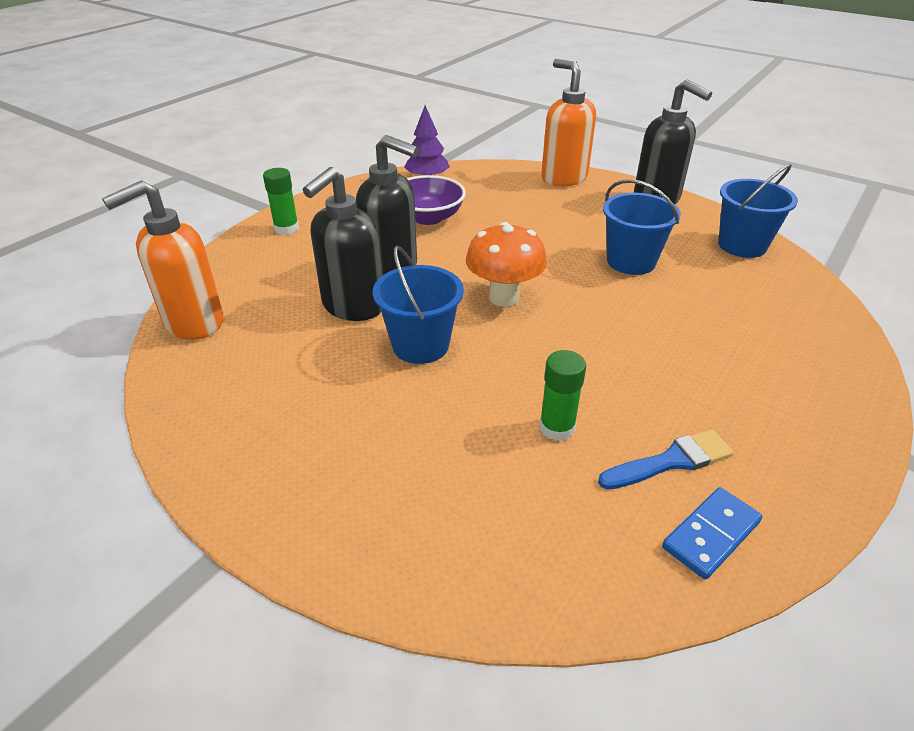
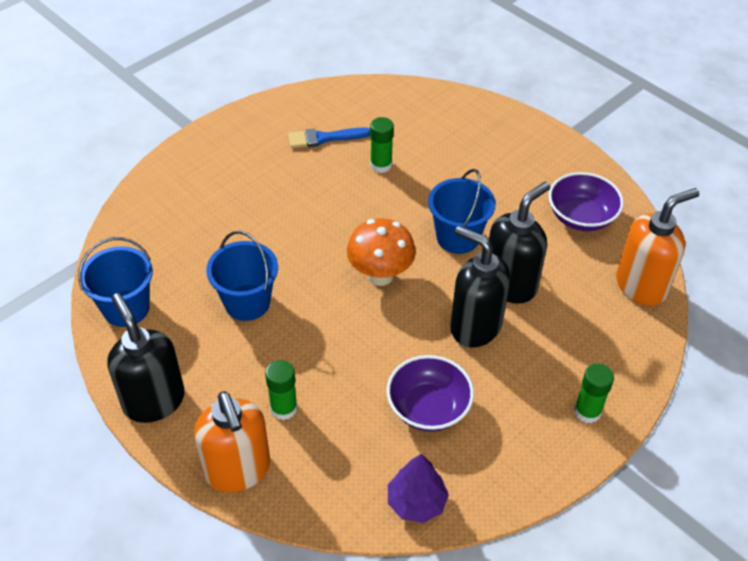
camera: 170 degrees left, 10 degrees up
blue domino [662,487,762,580] -> none
none -> green glue stick [265,360,298,420]
none -> purple bowl [549,172,624,231]

